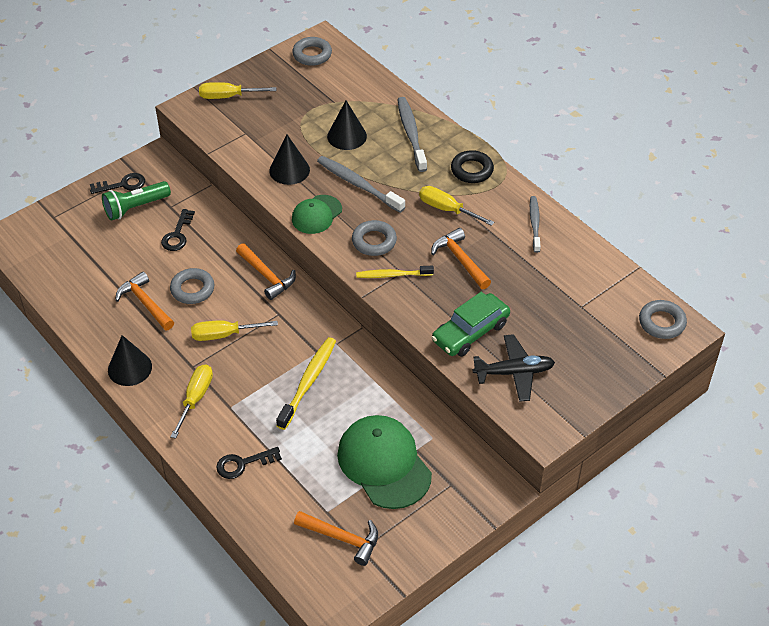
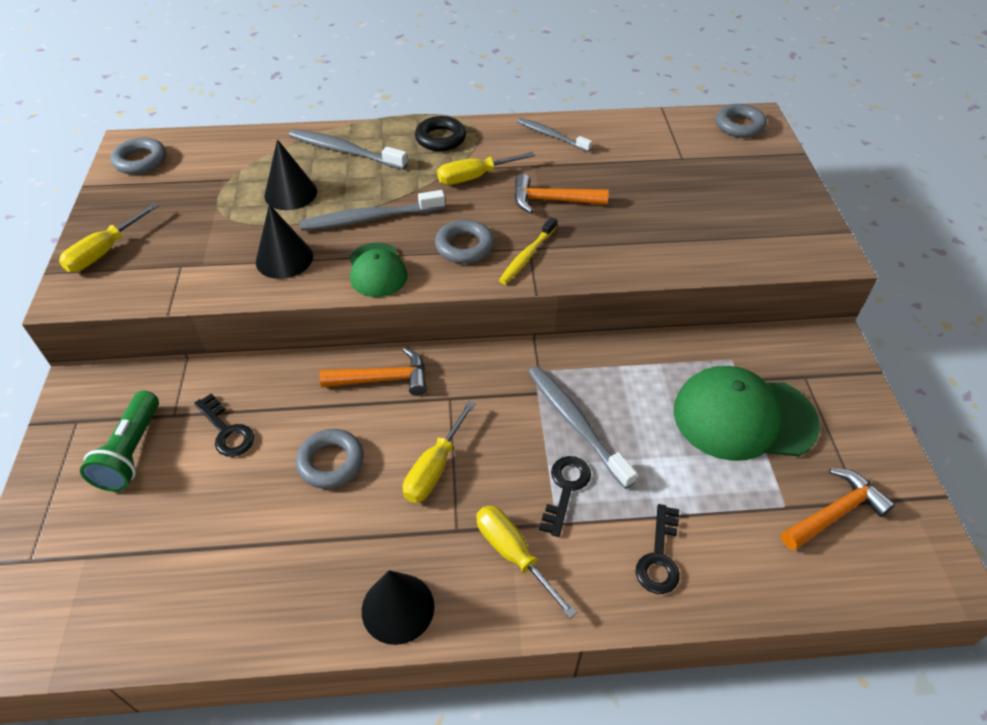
camera: 55 degrees left, 0 degrees up
black key [90,173,145,194] -> black key moved to [539,456,591,537]
orange hammer [115,271,174,330] -> none
yellow toothbrush [276,337,336,430] -> grey toothbrush [528,366,637,489]
green car [432,292,510,357] -> none
black plane [473,334,555,402] -> none

